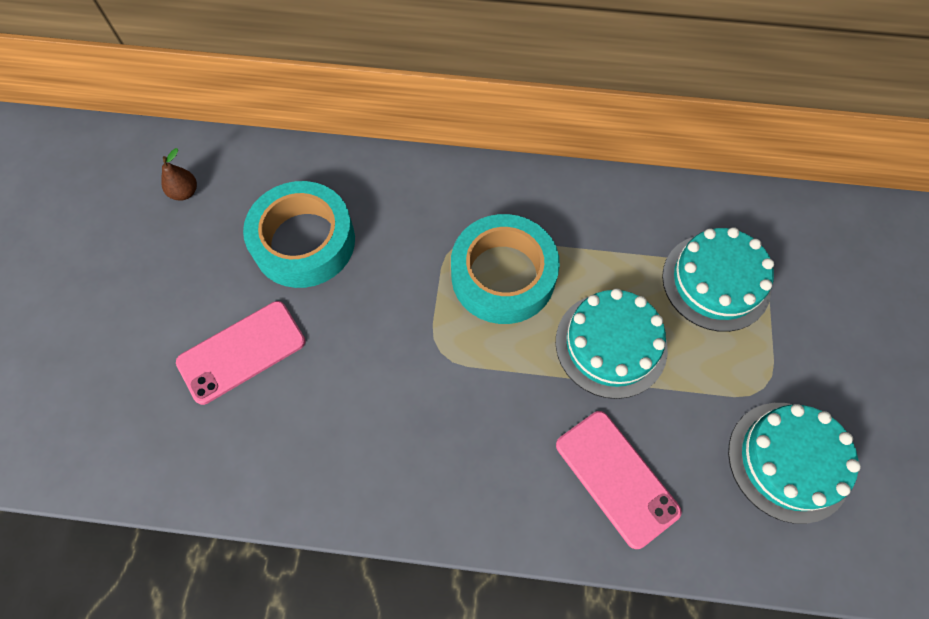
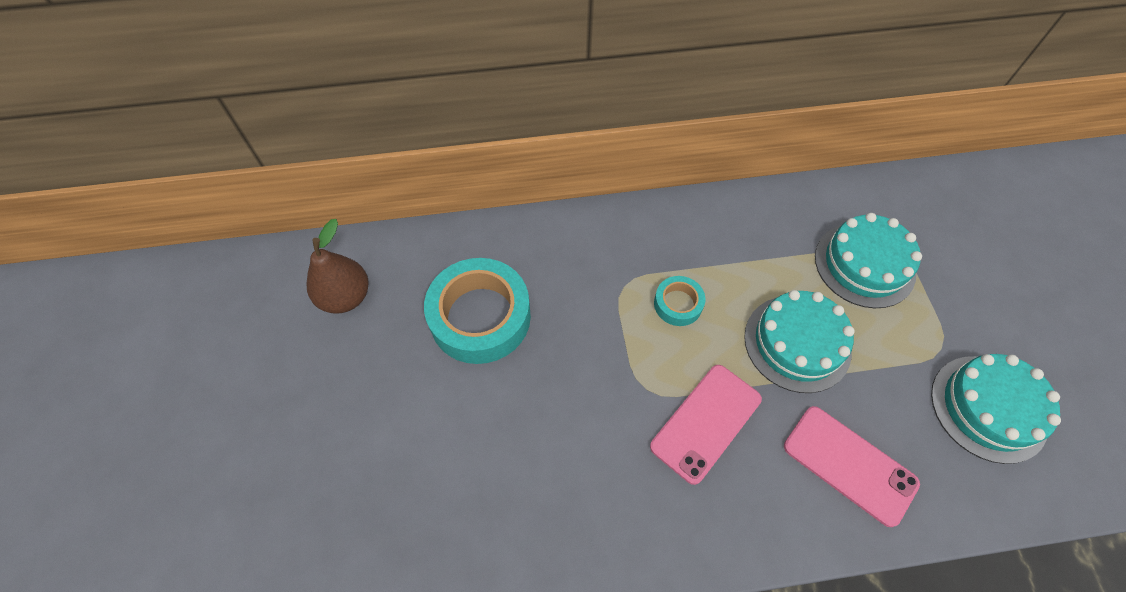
camera: 15 degrees left, 5 degrees down
brown pear [162,148,197,201] -> brown pear [307,219,369,314], size x1.75
pink phone [176,301,306,405] -> pink phone moved to [650,365,762,485]
turquoise tape [451,214,560,324] -> turquoise tape [654,276,705,326], size x0.49

